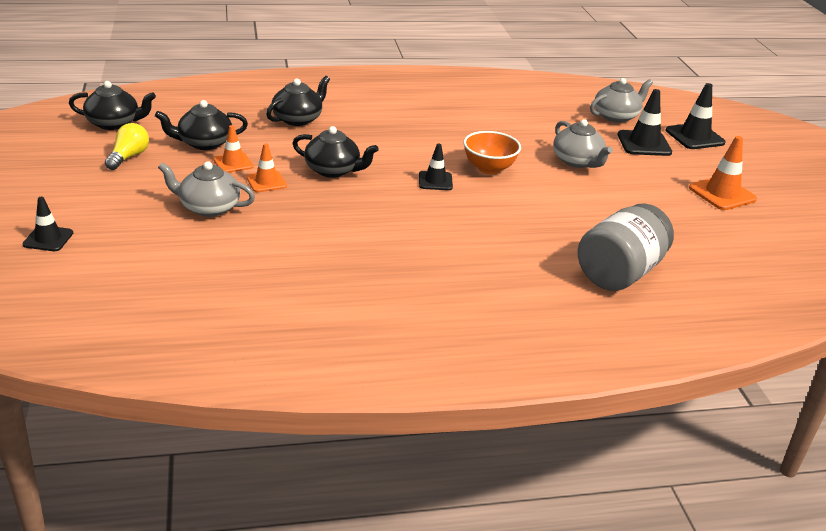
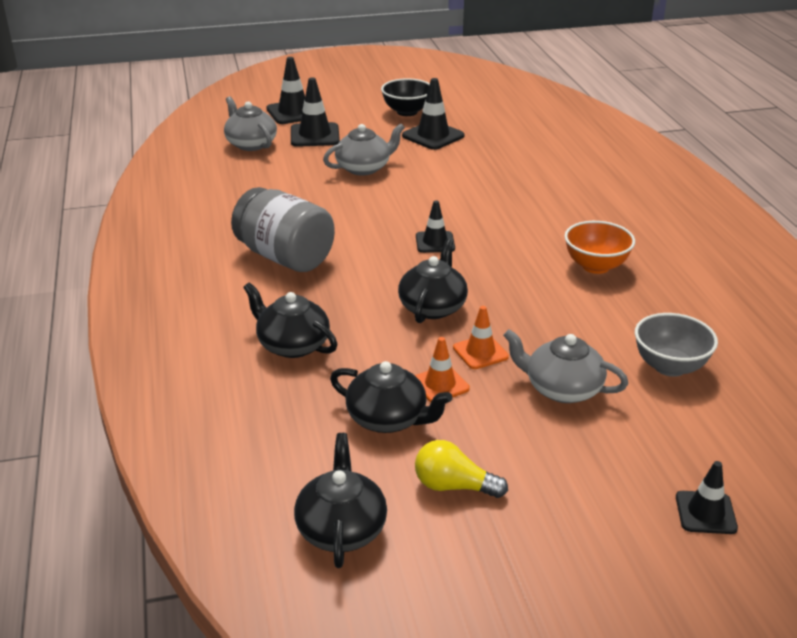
camera: 90 degrees left, 0 degrees up
black teapot [155,100,248,150] -> black teapot turned 45 degrees counterclockwise [330,361,452,433]
grey teapot [158,162,255,217] -> grey teapot turned 105 degrees clockwise [503,329,628,403]
orange bowl [464,131,521,174] -> orange bowl moved to [564,221,635,274]
grey jar [578,203,674,291] -> grey jar moved to [231,187,335,272]
orange traffic cone [689,136,757,210] -> black bowl [381,78,430,116]
none -> black traffic cone [402,78,465,150]
none -> grey bowl [635,313,718,377]

